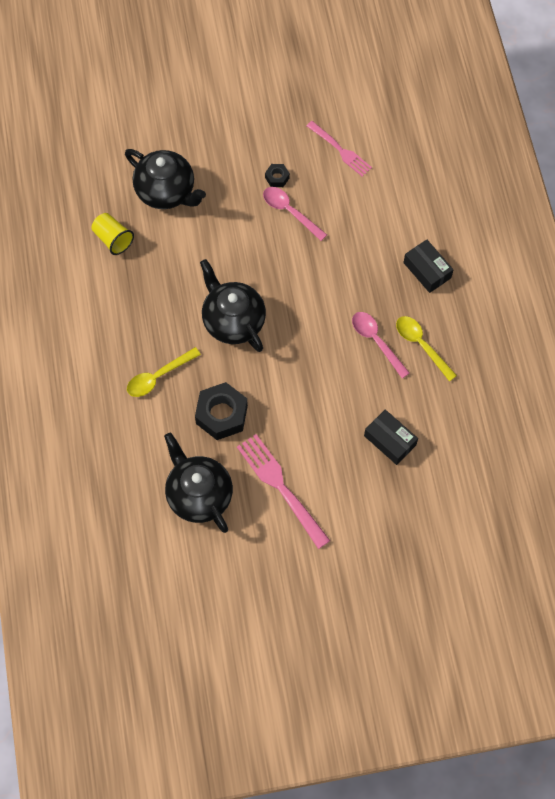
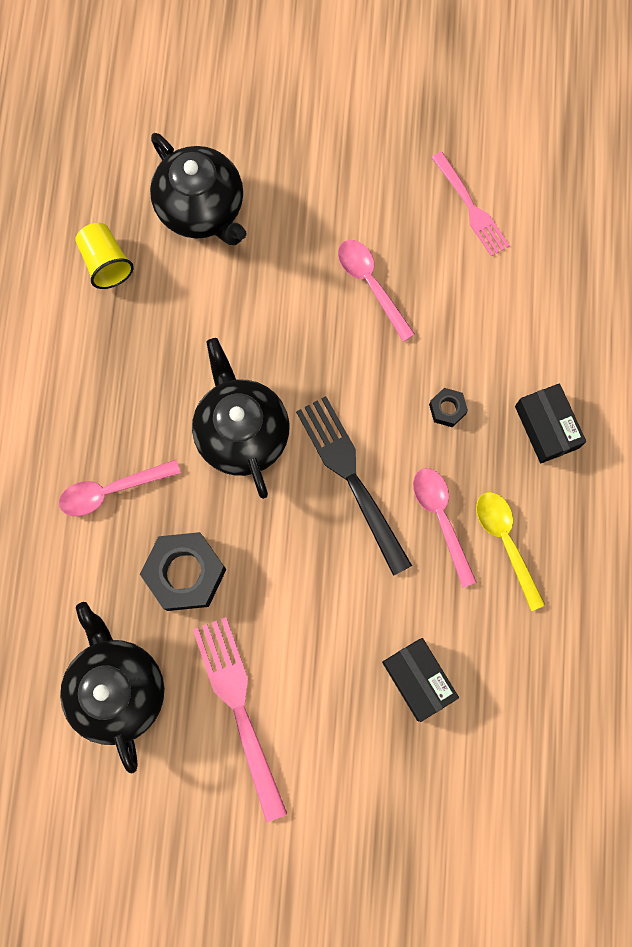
camera: 15 degrees right, 10 degrees up
yellow spoon [127,347,201,397] -> pink spoon [59,460,181,516]
black nut [265,164,290,187] -> black nut moved to [429,388,468,427]
none -> black fork [296,396,412,576]

